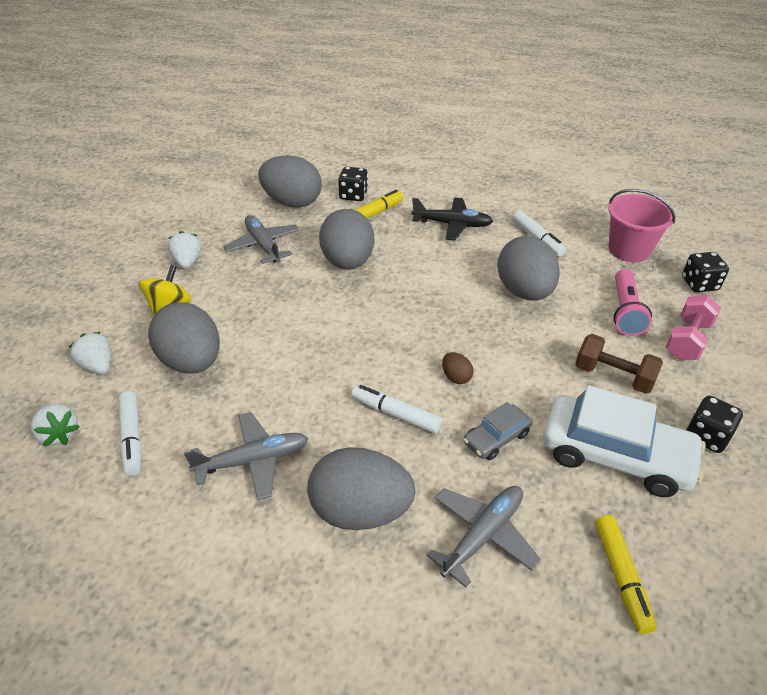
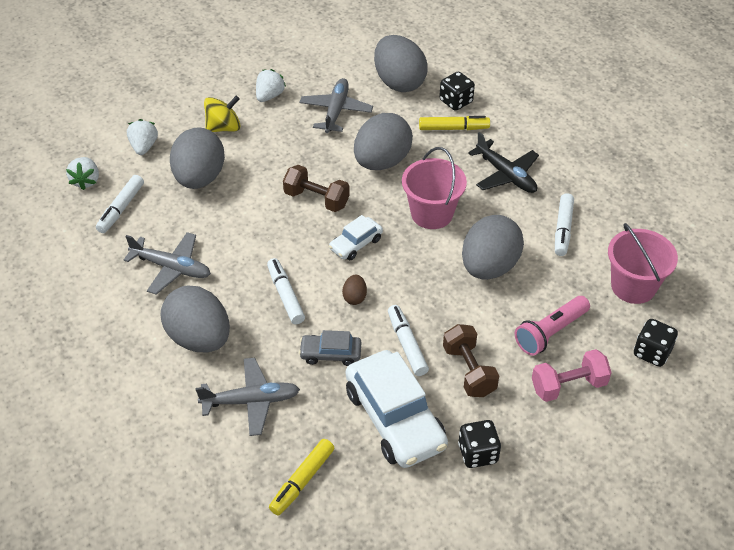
camera: 40 degrees right, 5 degrees up
none -> brown dumbbell [283,165,350,212]
none -> white car [329,215,383,260]
none -> white marker [388,305,429,376]
none -> pink bucket [402,147,467,229]

